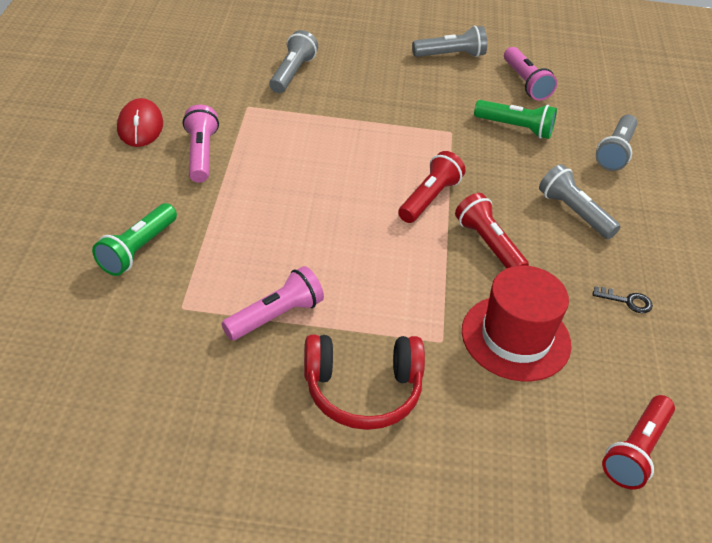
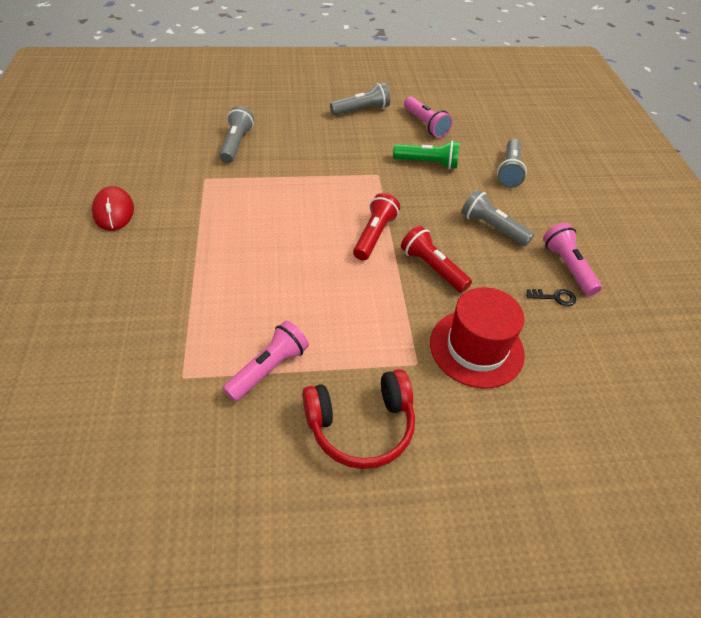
camera: 10 degrees left, 5 degrees up
green flashlight [92,203,177,276] -> none
pink flashlight [183,105,219,183] -> pink flashlight moved to [543,223,602,296]
red flashlight [602,395,675,489] -> none

